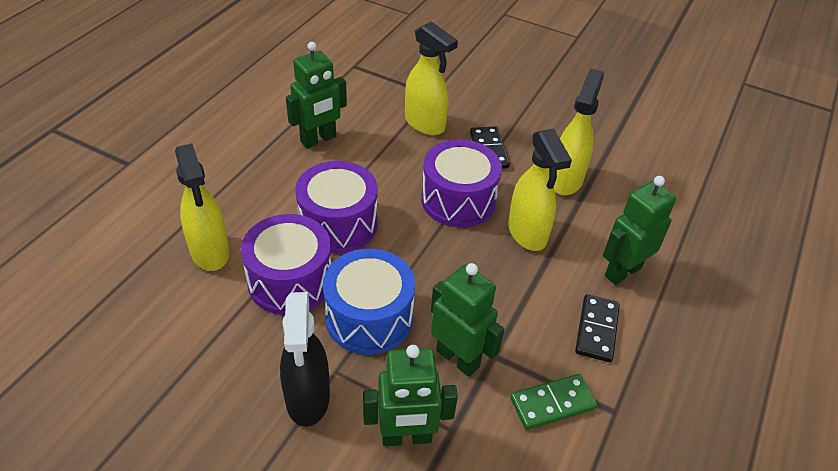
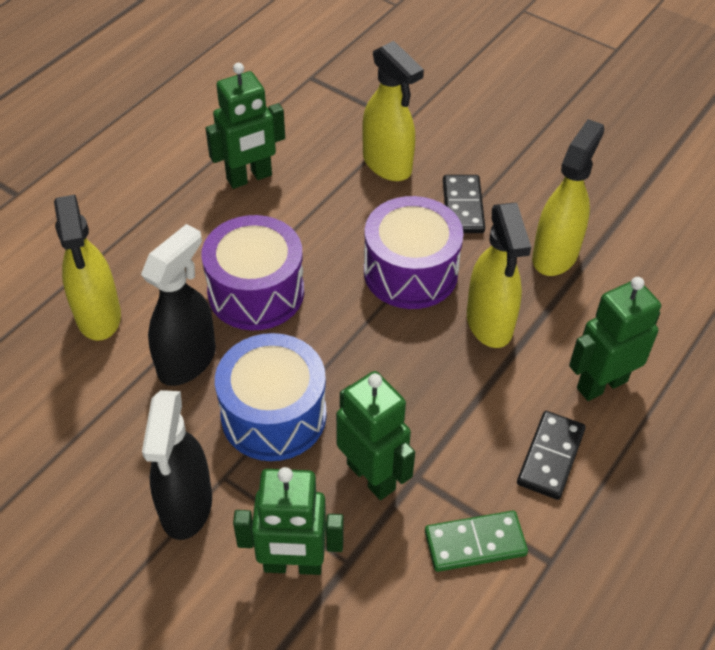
camera: 10 degrees right, 5 degrees up
purple drum [241,214,332,315] -> black spray bottle [141,224,216,386]

